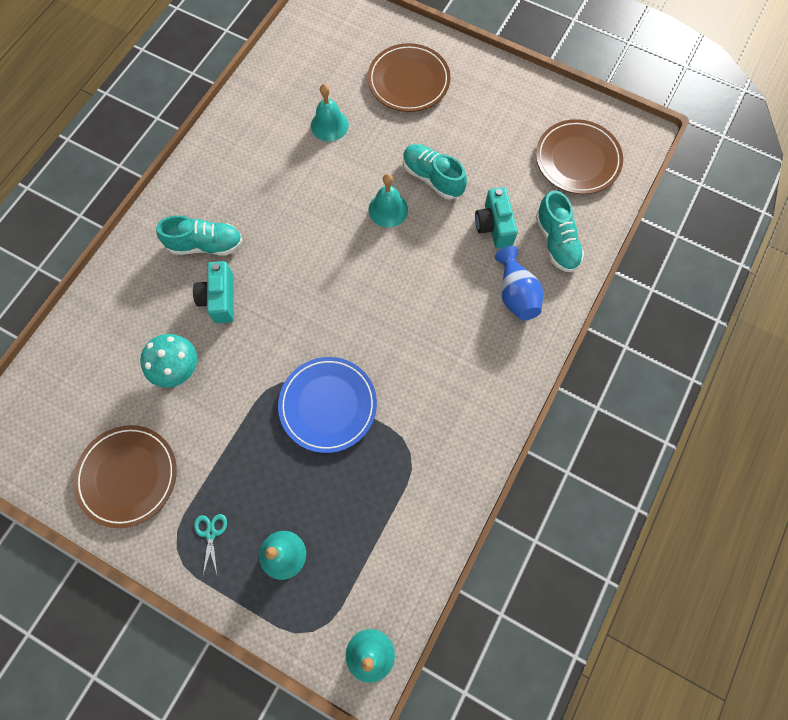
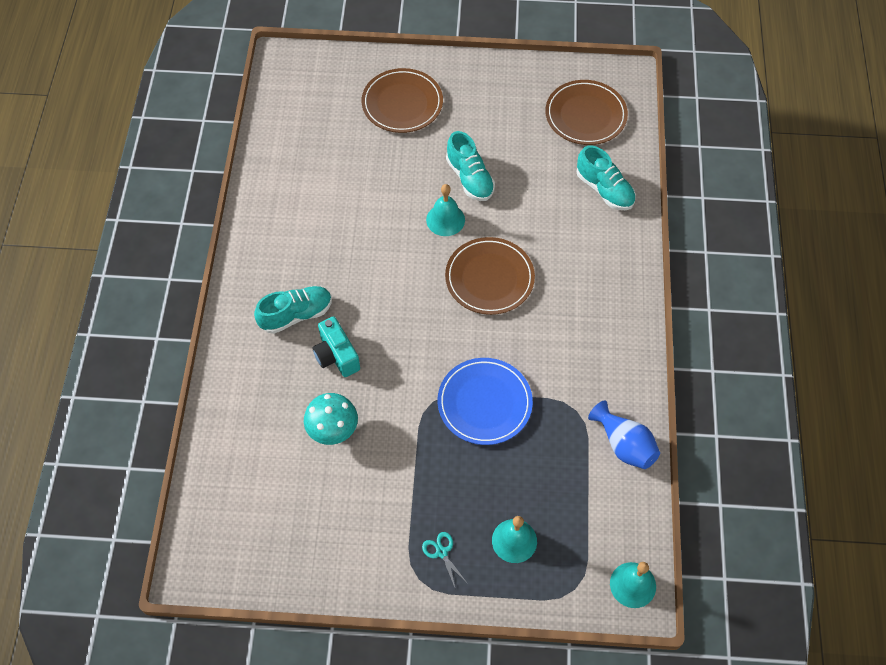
camera: 25 degrees left, 10 degrees down
brown plate [73,425,177,528] -> brown plate moved to [445,237,535,315]
turquoise bell [311,84,349,141] -> none
turquoise shoe [403,144,467,200] -> turquoise shoe turned 135 degrees counterclockwise [446,131,495,201]
turquoise camera [475,187,518,249] -> none
blue vase [495,246,543,320] -> blue vase moved to [588,400,660,469]

